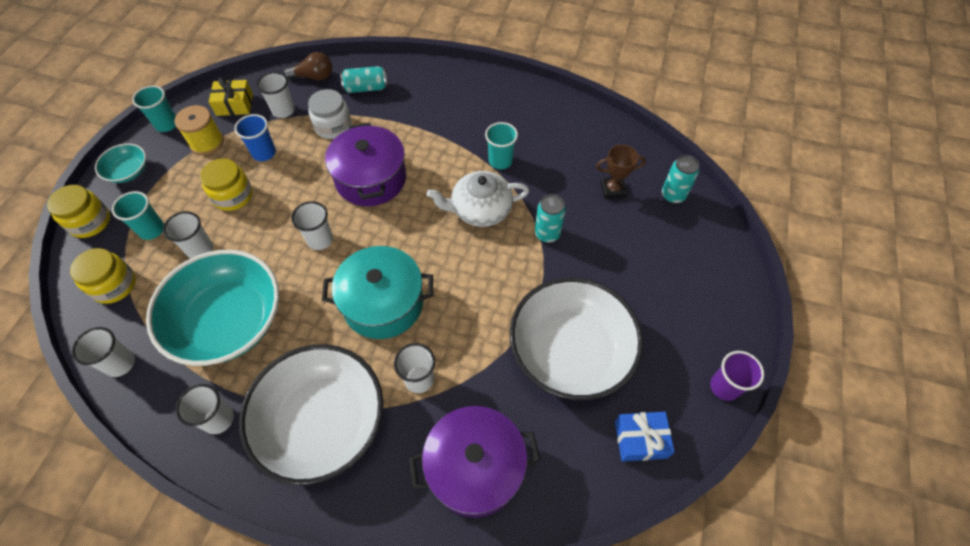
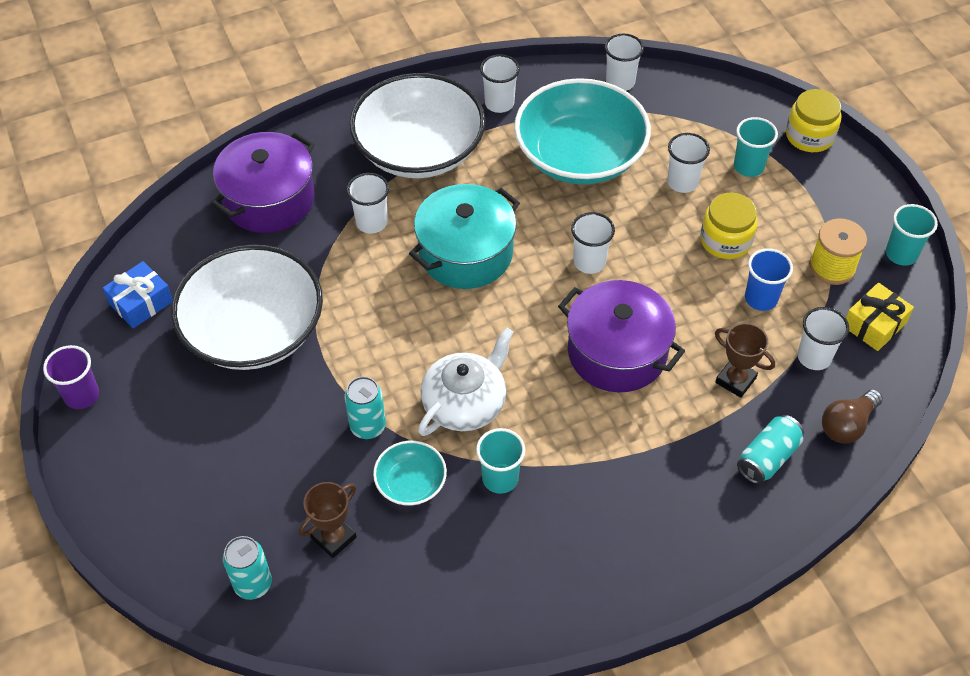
camera: 140 degrees right, 5 degrees down
yellow jar [70,248,136,304] -> none
turquoise bowl [95,143,146,183] -> turquoise bowl moved to [373,441,447,506]
white jar [308,89,351,139] -> brown trophy [715,323,775,398]

